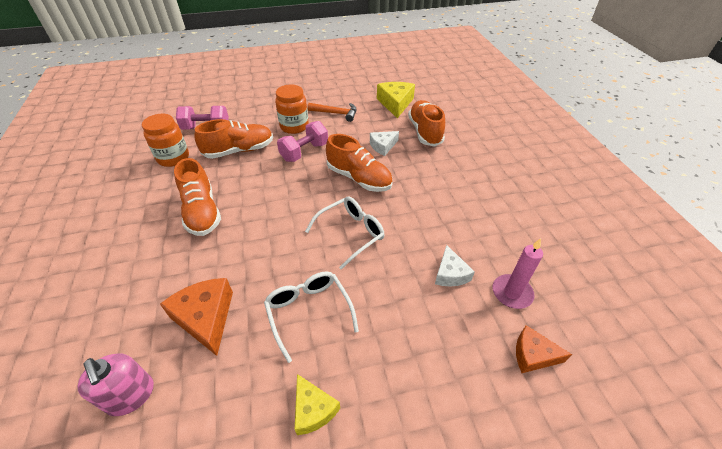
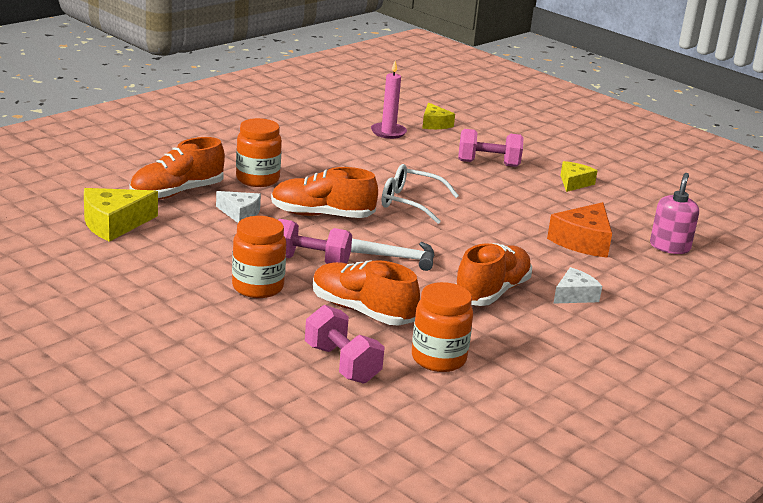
camera: 125 degrees left, 20 degrees down
white glasses [264,271,359,363] -> none
orange hammer [307,103,356,122] -> none
orange shoe [326,134,393,192] -> orange shoe turned 90 degrees counterclockwise [271,167,378,218]
white cheese [435,245,475,287] -> white cheese moved to [553,267,602,304]
orange cheese [516,325,572,373] -> yellow cheese [422,103,455,129]
none -> orange jar [236,118,282,187]
none -> white hammer [351,239,434,271]
none -> pink dumbbell [458,129,524,167]

